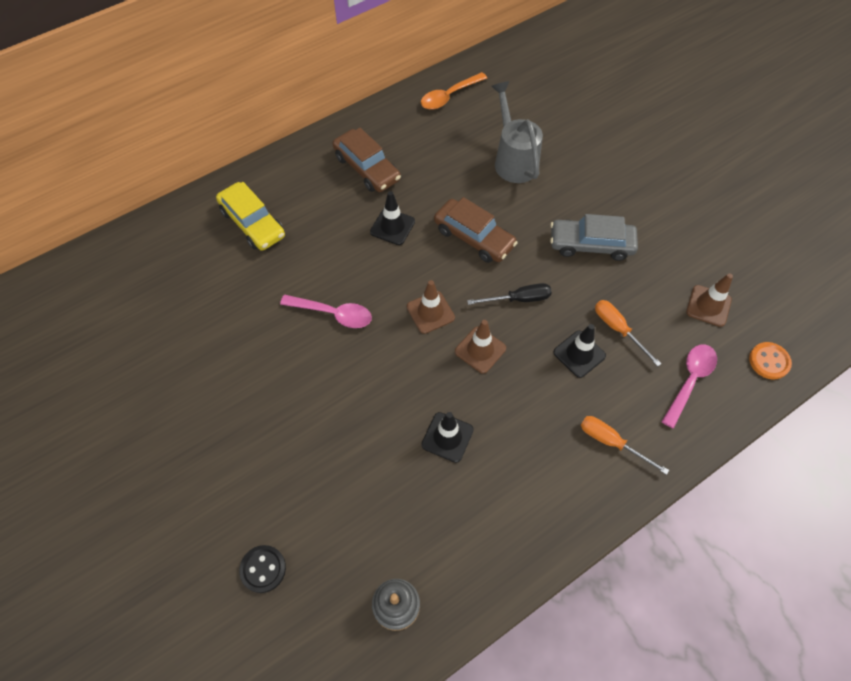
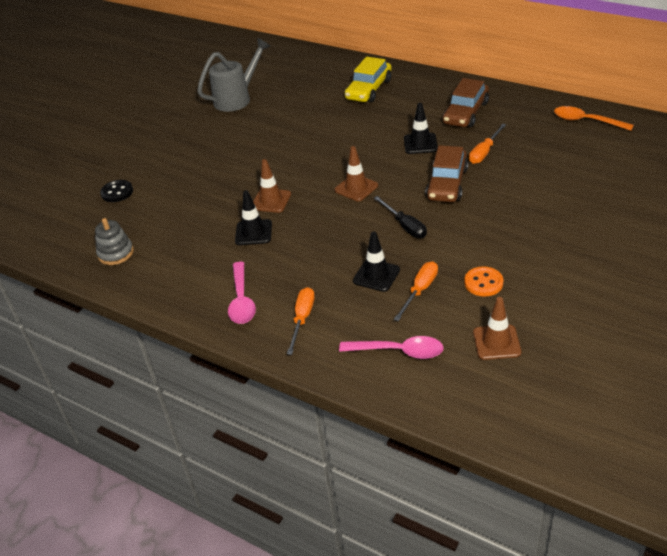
camera: 70 degrees right, 20 degrees down
pink spoon [280,295,372,328] -> pink spoon moved to [228,262,256,324]
brown traffic cone [455,320,506,374] -> brown traffic cone moved to [253,159,291,213]
grey watering can [491,81,543,183] -> grey watering can moved to [197,38,270,112]
grey car [550,214,638,261] -> none
orange button [749,342,792,380] -> orange button moved to [464,266,503,296]
none -> orange screwdriver [469,124,506,164]

